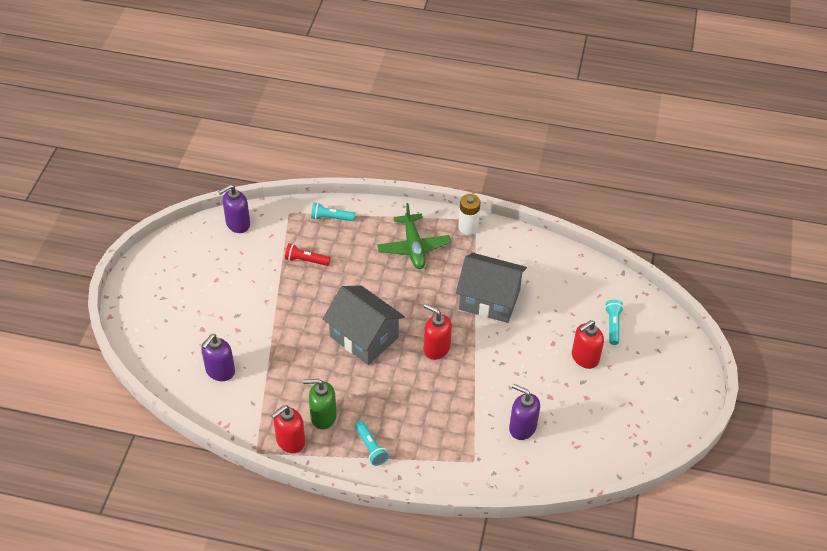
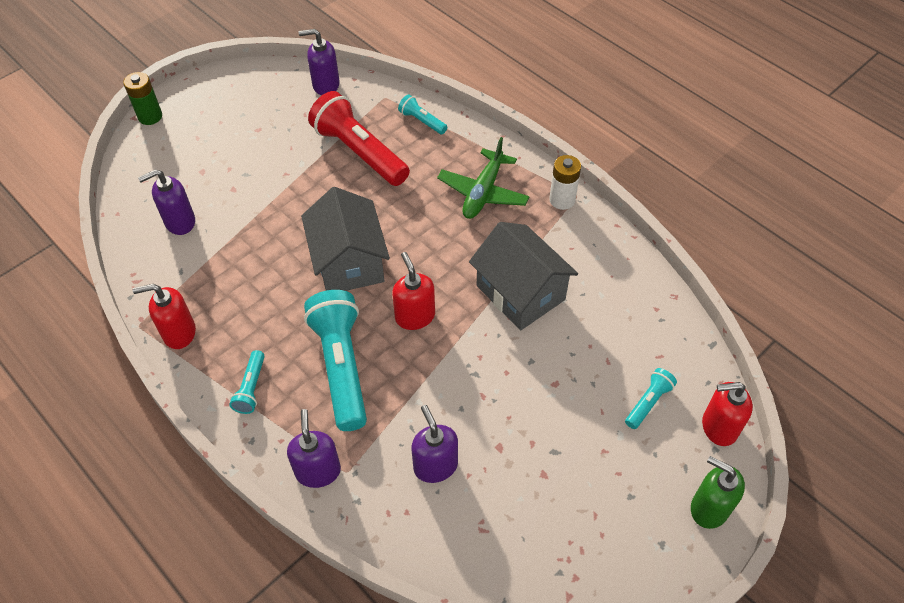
camera: 35 degrees right, 5 degrees up
red flashlight [285,243,330,266] -> red flashlight [308,91,410,186], size x2.13
green soap dispenser [303,379,337,430] -> green soap dispenser moved to [691,456,745,529]
red soap dispenser [572,320,604,369] -> red soap dispenser moved to [702,382,753,446]
none -> green battery [123,72,162,125]
none -> purple soap dispenser [287,409,341,488]
none -> turquoise flashlight [304,290,367,431]

